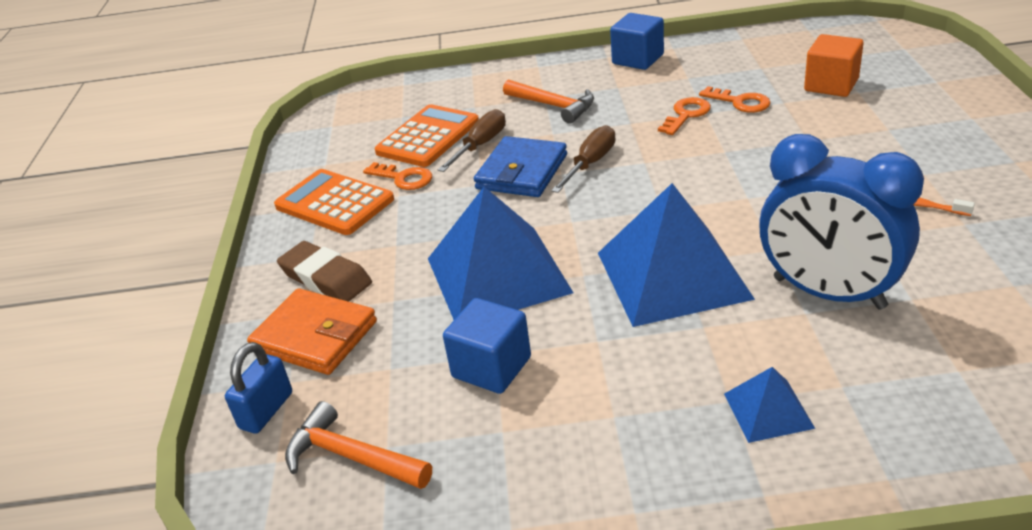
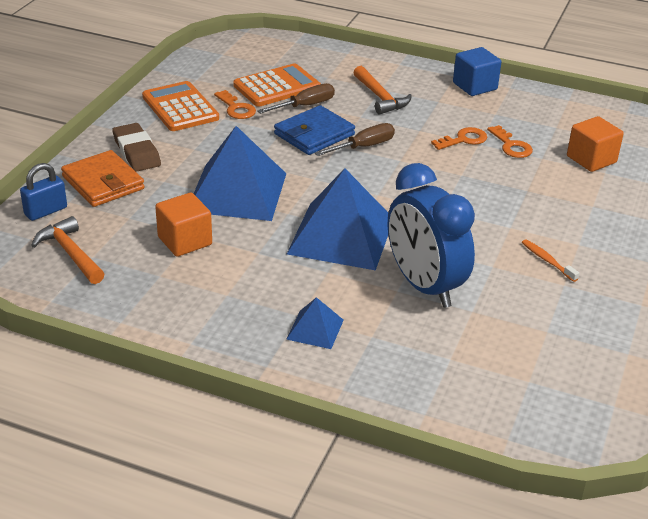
camera: 20 degrees right, 0 degrees up
blue cube [443,298,531,394] -> orange cube [155,193,212,257]

